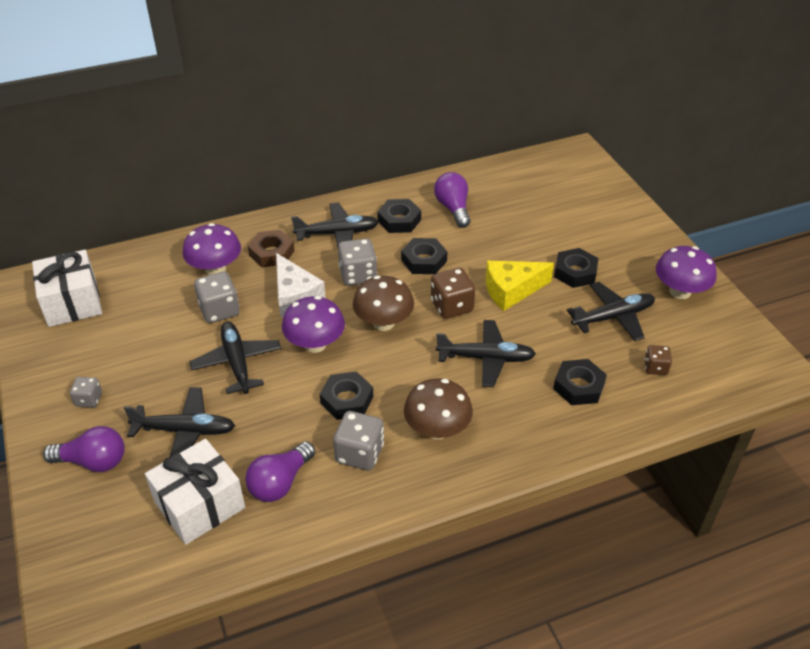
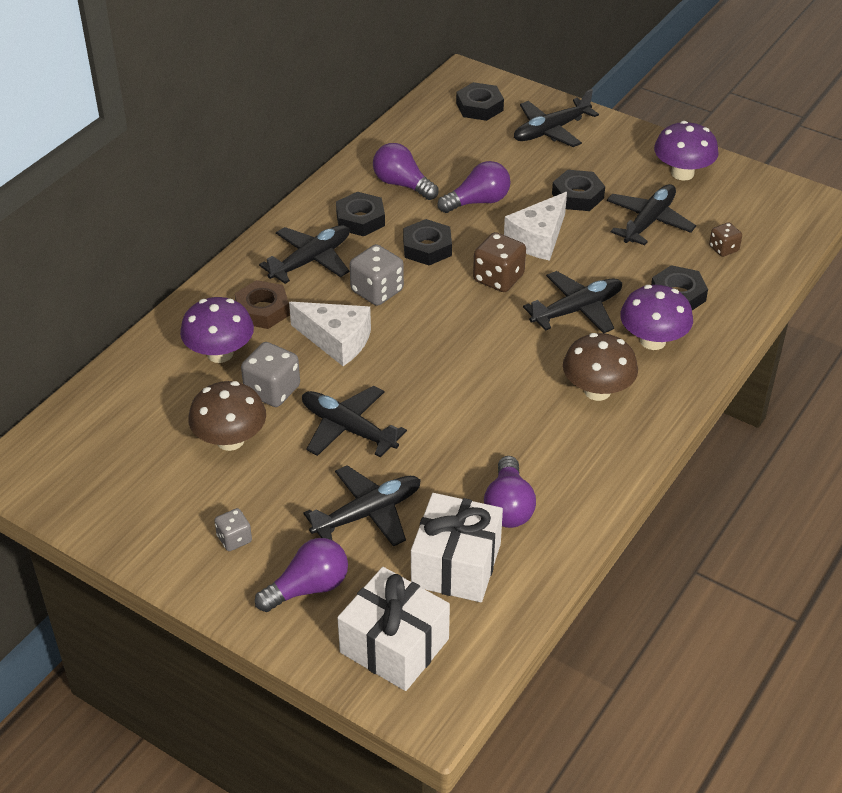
camera: 35 degrees left, 0 degrees up
white gift [32,250,102,327] -> white gift moved to [337,567,450,691]
purple mushroom [282,296,345,353] -> purple mushroom moved to [620,285,693,350]
black nut [320,371,373,420] -> black nut moved to [456,82,504,121]
grey dice [333,411,384,470] -> none
brown mushroom [353,276,414,331] -> brown mushroom moved to [188,381,266,451]
yellow cheese [485,261,554,311] -> white cheese [504,192,567,261]
none -> purple light bulb [437,161,511,213]
none -> black plane [514,89,599,147]

